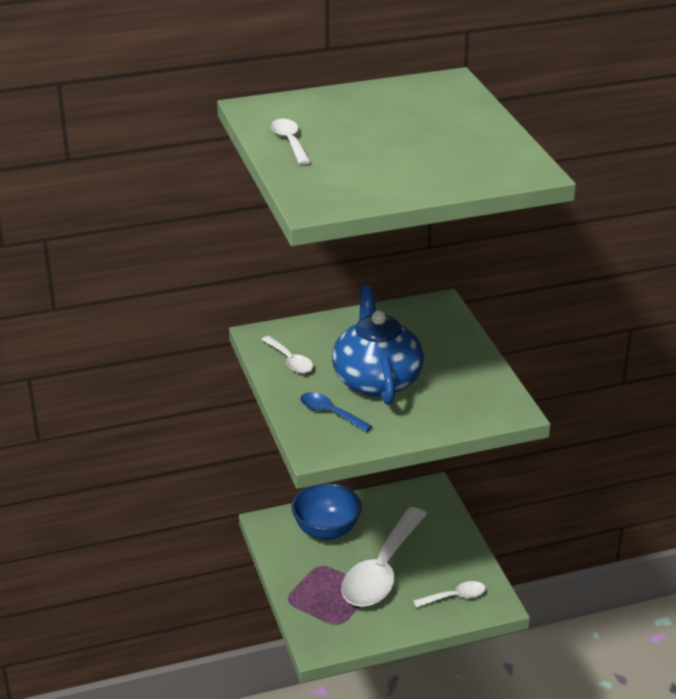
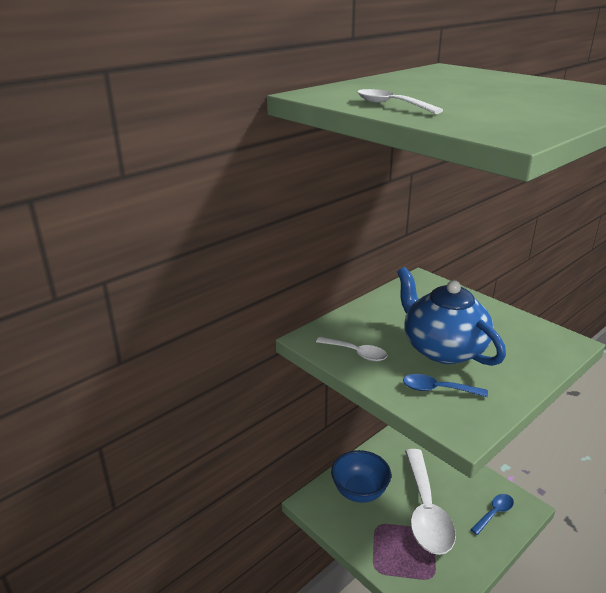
camera: 25 degrees left, 5 degrees down
white spoon [413,581,486,608] -> blue spoon [470,494,514,535]

